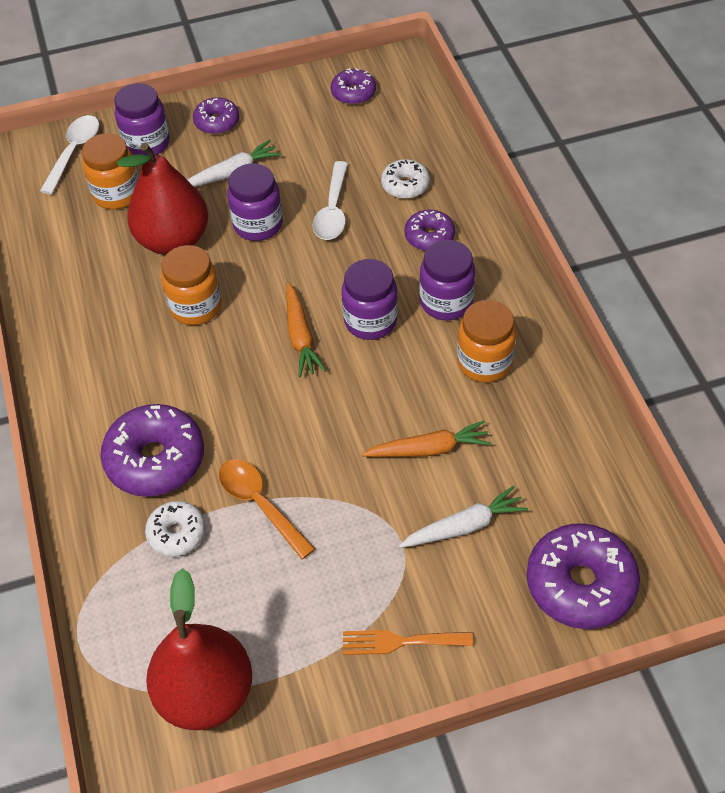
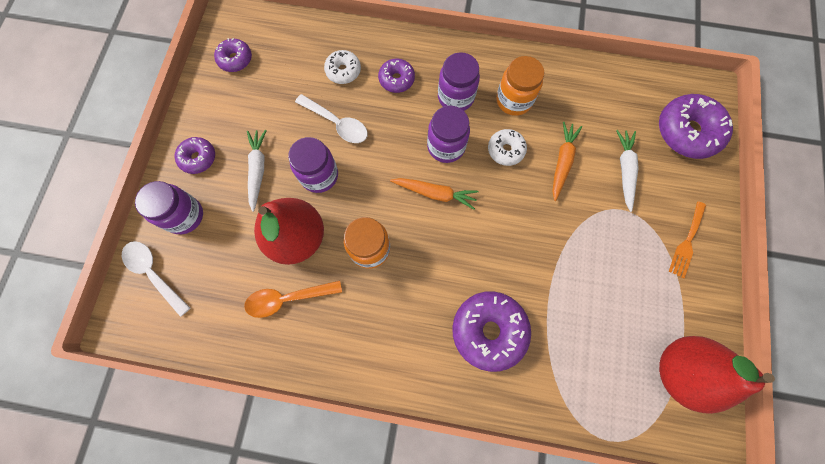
camera: 65 degrees left, 20 degrees up
orange jar [82,133,139,209] -> none
white donut [145,501,205,557] -> white donut moved to [488,129,527,166]
orange spoon [219,459,315,559] -> orange spoon moved to [244,280,342,318]

